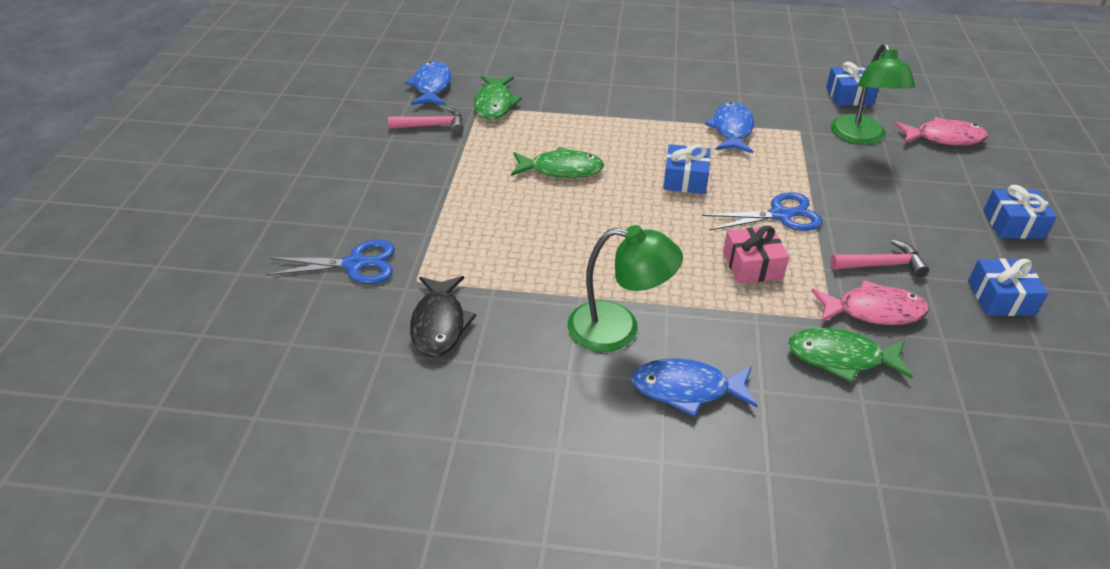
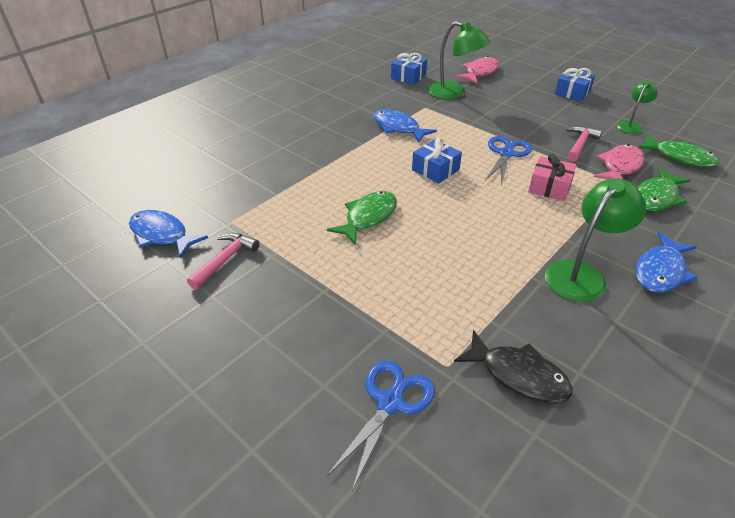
camera: 55 degrees left, 0 degrees up
green fish [474,76,522,120] -> green fish moved to [638,134,719,167]
blue gift [968,258,1048,316] -> green lamp [617,81,658,134]

